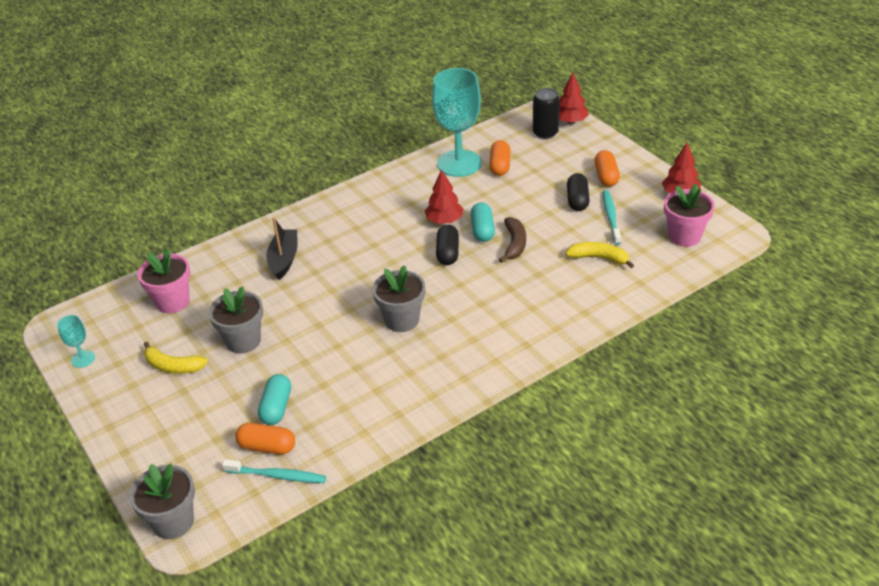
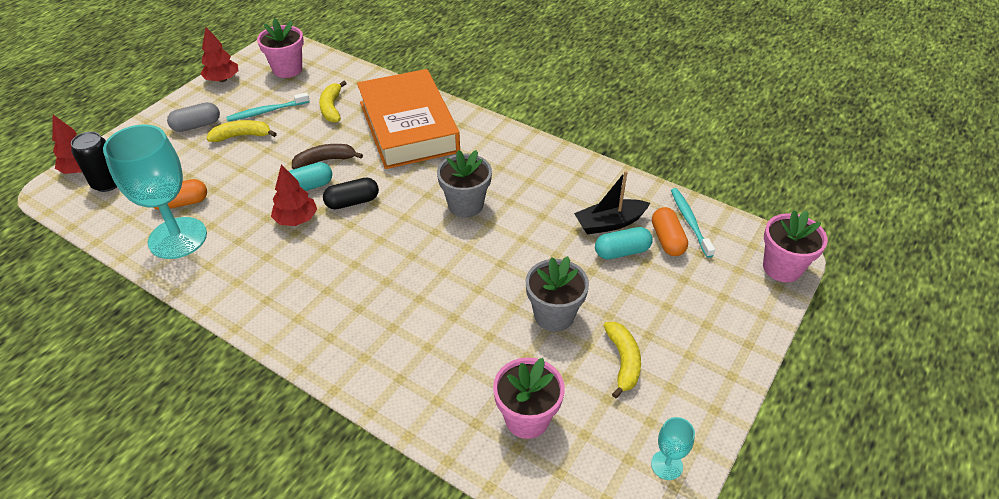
camera: 115 degrees left, 5 degrees up
grey flower pot [129,463,195,539] -> pink flower pot [763,210,828,282]
black boat [266,217,297,280] -> black boat moved to [574,171,650,235]
black capsule [567,173,590,211] -> yellow banana [207,120,277,142]
orange capsule [594,150,620,187] -> grey capsule [167,102,220,132]
none -> orange book [357,69,460,169]

